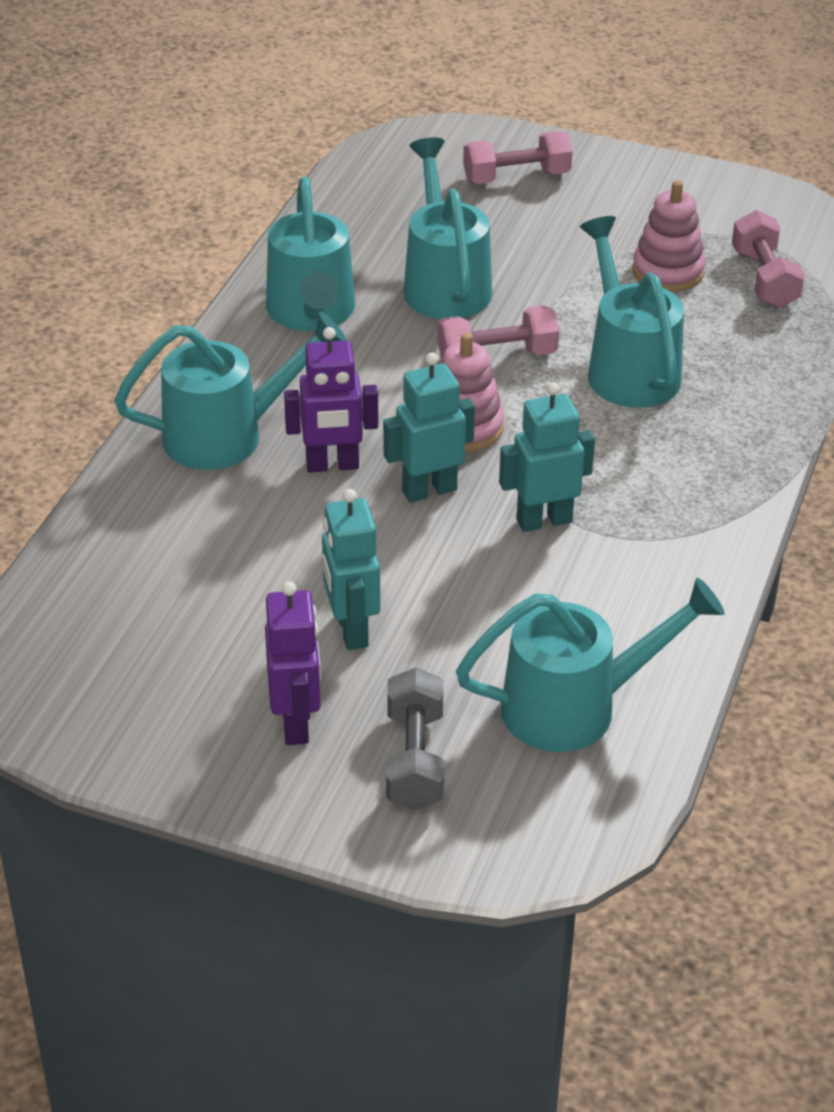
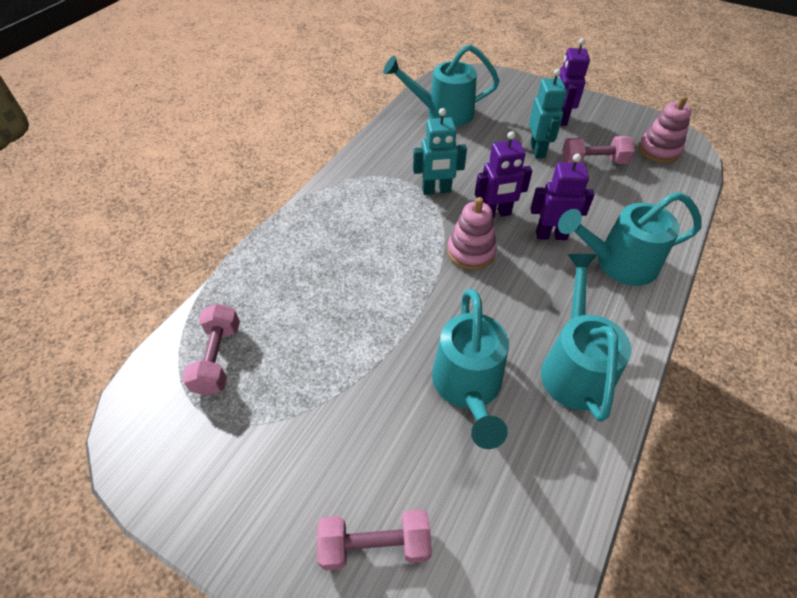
camera: 170 degrees left, 10 degrees up
turquoise robot [383,352,475,503] -> purple robot [475,131,532,218]
grey dumbbell [386,667,444,810] -> none
pink dumbbell [437,306,559,361] -> pink dumbbell moved to [562,136,635,164]
turquoise watering can [580,216,684,408] -> none
pink stacking toy [632,180,706,292] -> pink stacking toy moved to [639,96,692,163]

